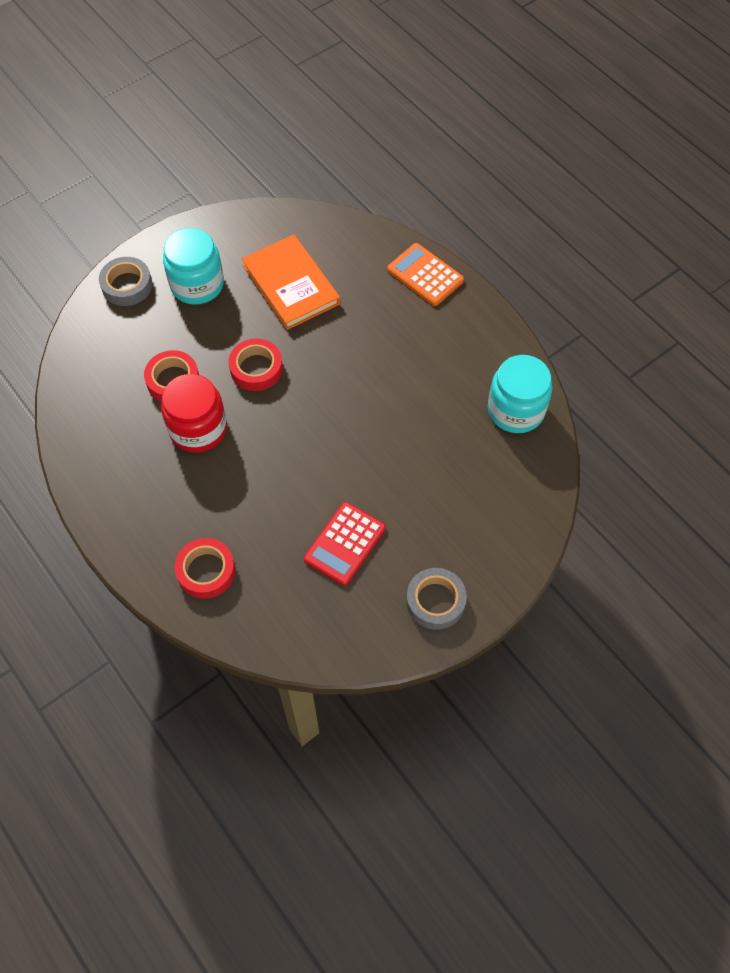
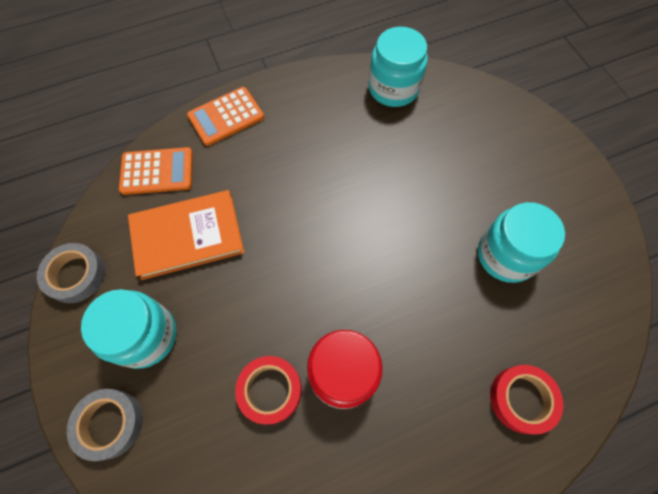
camera: 75 degrees left, 5 degrees up
red tape [229,339,283,391] -> none
red calculator [304,502,386,586] -> turquoise jar [478,202,565,283]
grey tape [406,568,467,630] -> grey tape moved to [37,243,105,303]
none -> orange calculator [119,147,193,195]

